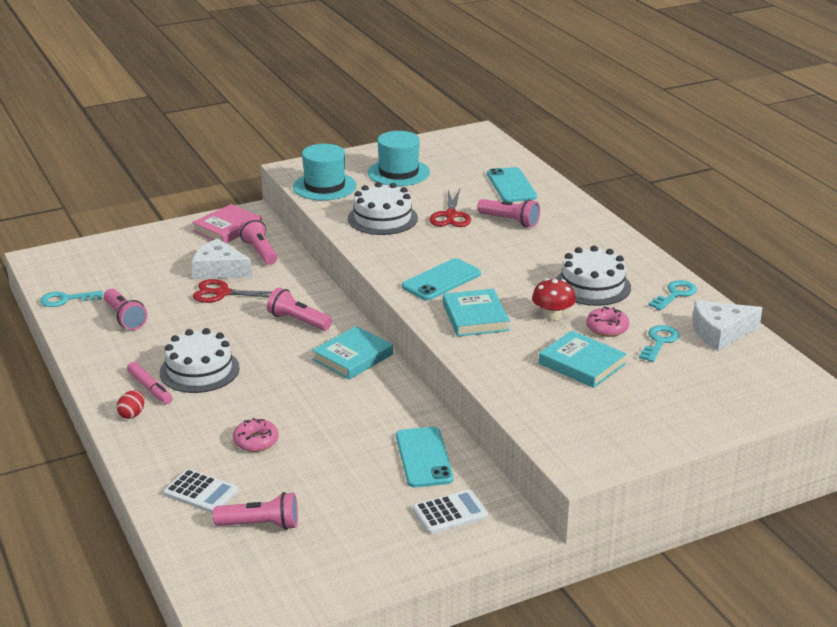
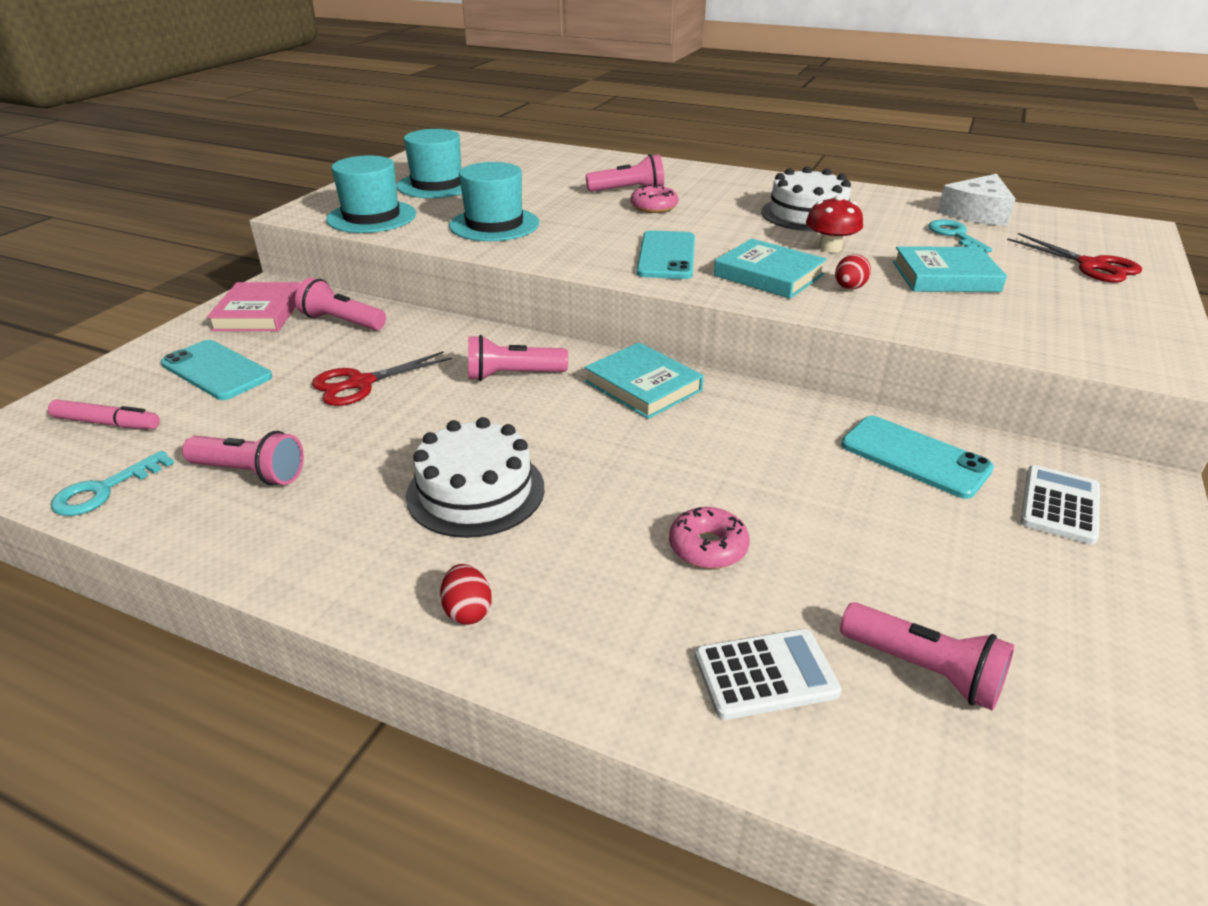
camera: 40 degrees left, 5 degrees up
pink marker [127,362,172,404] -> pink marker moved to [48,400,160,429]
white cheese [192,238,252,279] -> none
pink flashlight [213,492,298,530] -> pink flashlight turned 75 degrees clockwise [840,602,1015,711]
turquoise book [312,326,393,380] -> turquoise book turned 45 degrees counterclockwise [585,342,704,419]
white cake [348,182,418,235] -> turquoise hat [449,162,540,241]
red scissors [429,189,471,227] -> red scissors moved to [1007,233,1142,283]
turquoise phone [487,167,537,202] -> turquoise phone moved to [161,340,272,400]
pink donut [586,307,629,337] -> pink donut moved to [631,184,678,213]
turquoise key [648,280,697,311] -> none
none -> red egg [835,255,871,290]

